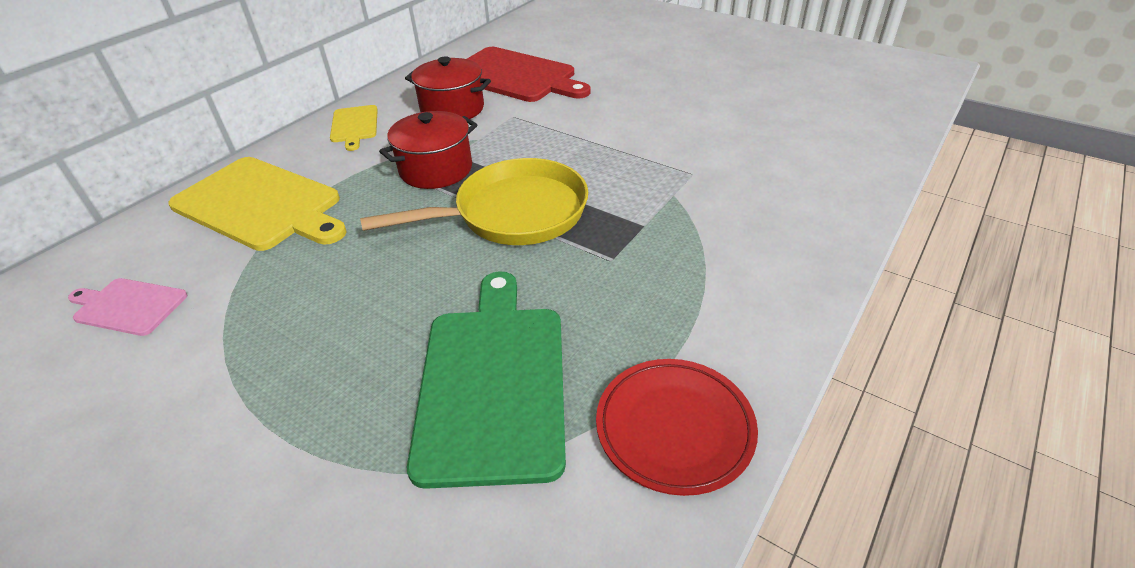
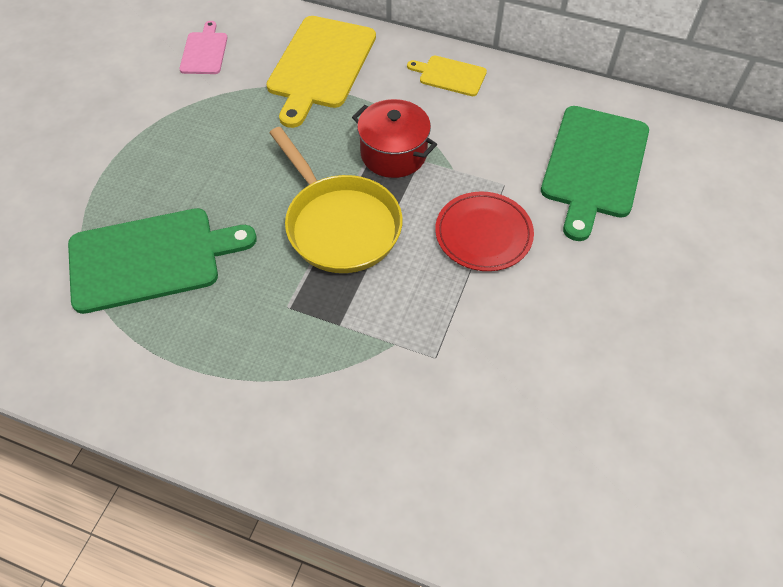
camera: 75 degrees right, 15 degrees up
yellow cutting board [330,105,378,151] -> yellow cutting board turned 45 degrees clockwise [407,55,487,96]
red pot [405,56,491,119] -> none
red cutting board [467,47,591,102] -> green cutting board [541,106,649,241]
red plate [596,359,758,496] -> red plate moved to [435,192,534,271]

